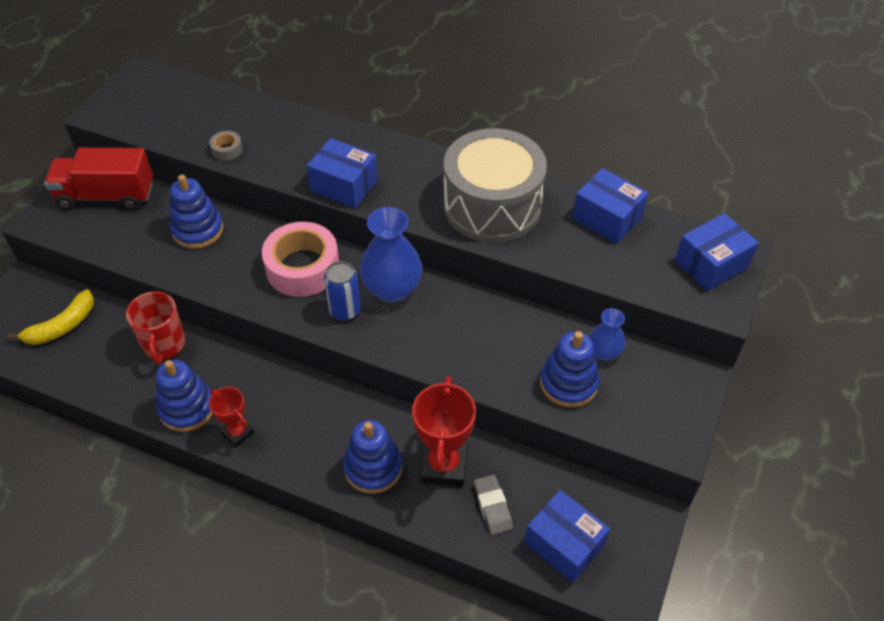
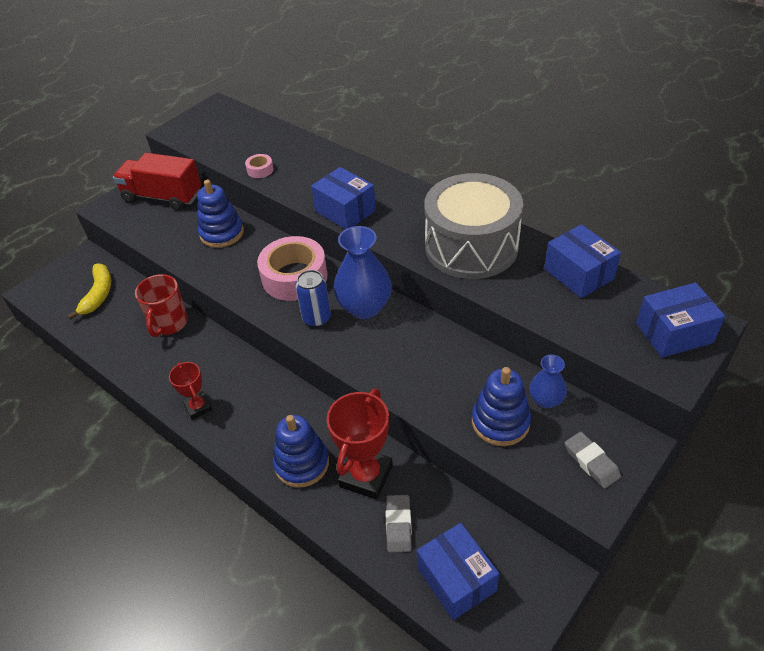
camera: 20 degrees right, 5 degrees down
yellow banana [8,289,94,345] -> yellow banana turned 60 degrees counterclockwise [68,263,111,320]
blue stacking toy [156,360,212,432] -> none
grey tape [210,131,243,161] -> pink tape [245,154,274,178]
none -> grey eraser [565,432,621,489]

